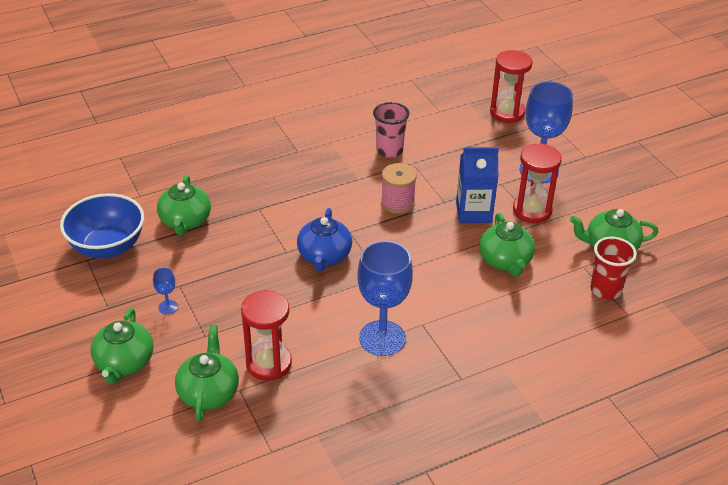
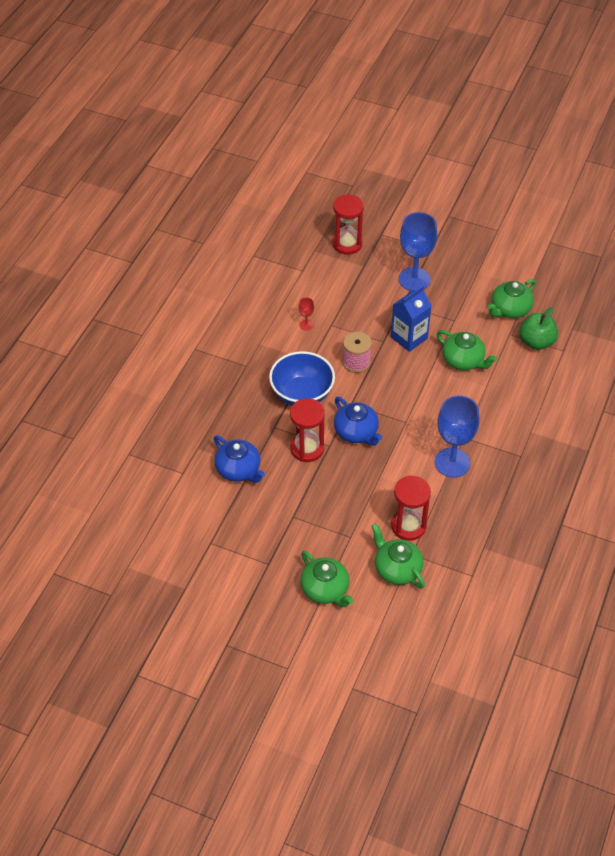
camera: 40 degrees left, 10 degrees up
blue bowl [60,193,144,258] -> blue bowl moved to [269,351,335,406]
blue goblet [153,268,178,314] -> none
green teapot [157,175,211,235] -> blue teapot [214,435,265,483]
pink cup [373,102,409,158] -> red goblet [298,297,314,331]
red hourglass [513,143,562,223] -> red hourglass moved to [290,398,325,462]
red cup [590,237,637,300] -> green apple [519,307,558,350]

